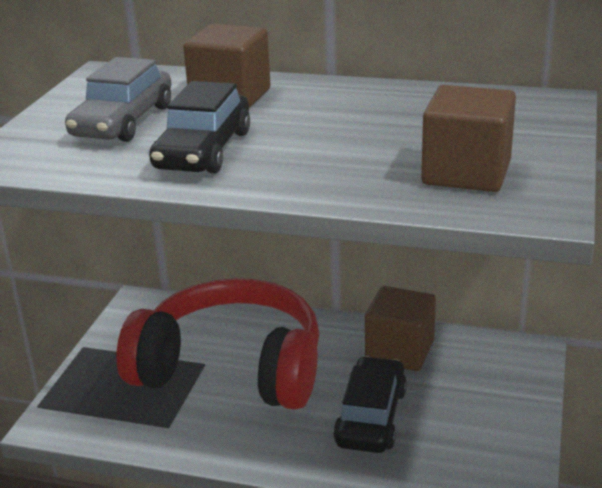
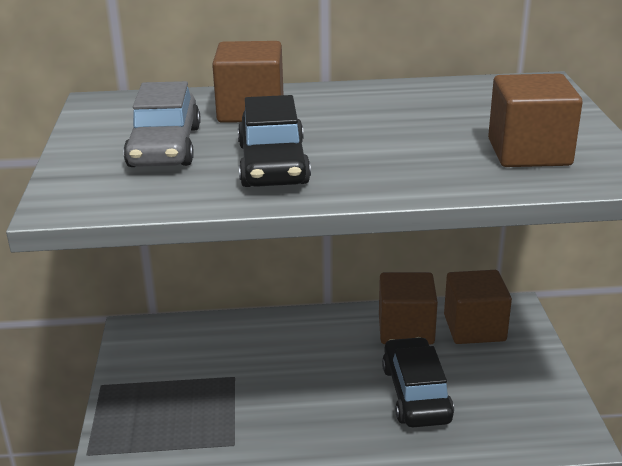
camera: 20 degrees left, 0 degrees up
red headphones [116,278,319,410] -> none
none -> brown cube [444,270,512,344]

